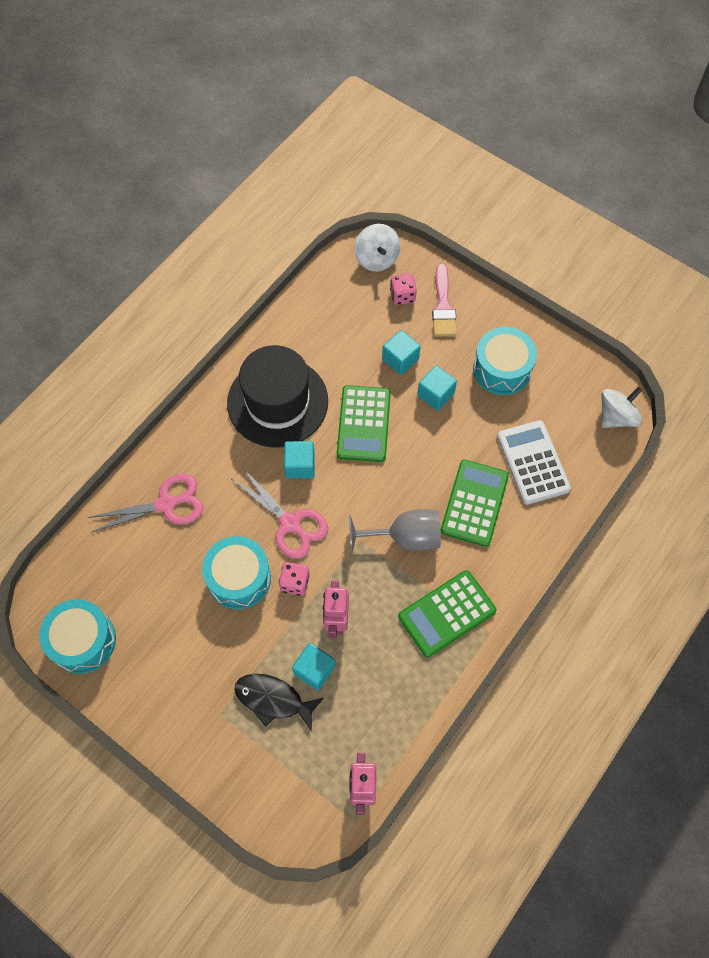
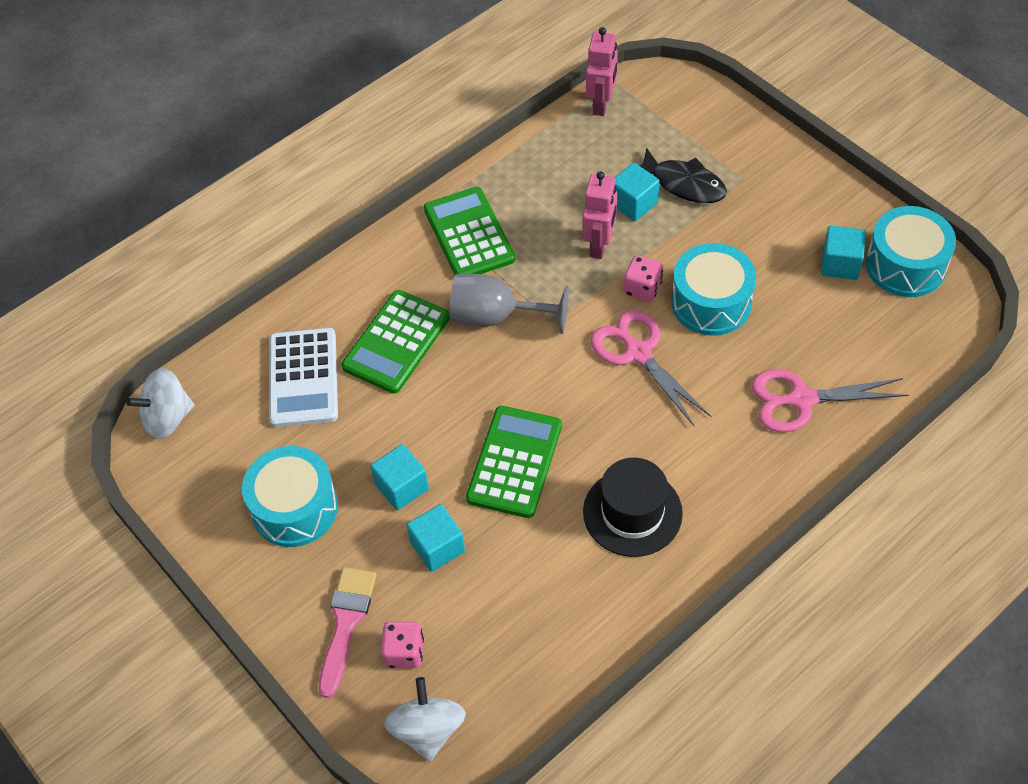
camera: 165 degrees left, 10 degrees down
black hat [227,345,328,448] -> black hat [583,458,683,557], size x0.66
turquoise cube [284,441,315,478] -> turquoise cube moved to [821,226,866,280]
green calculator [398,570,496,657] -> green calculator turned 90 degrees counterclockwise [424,187,515,275]

